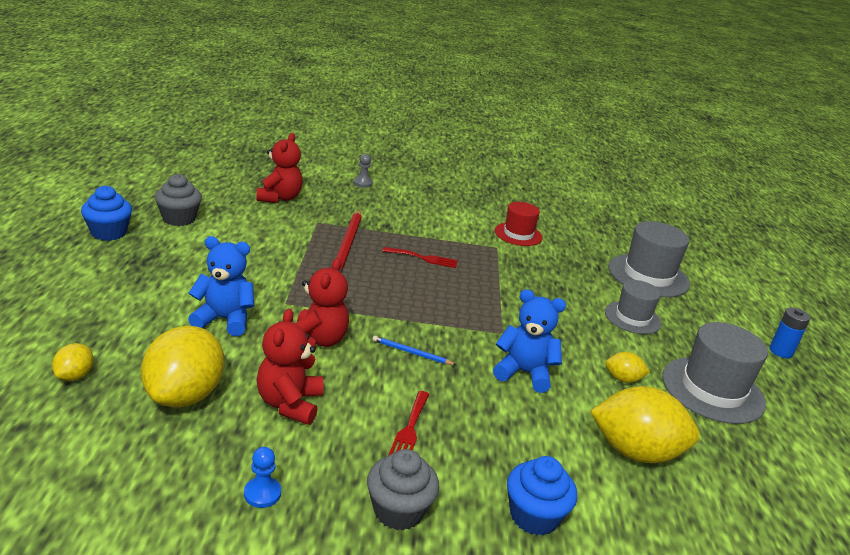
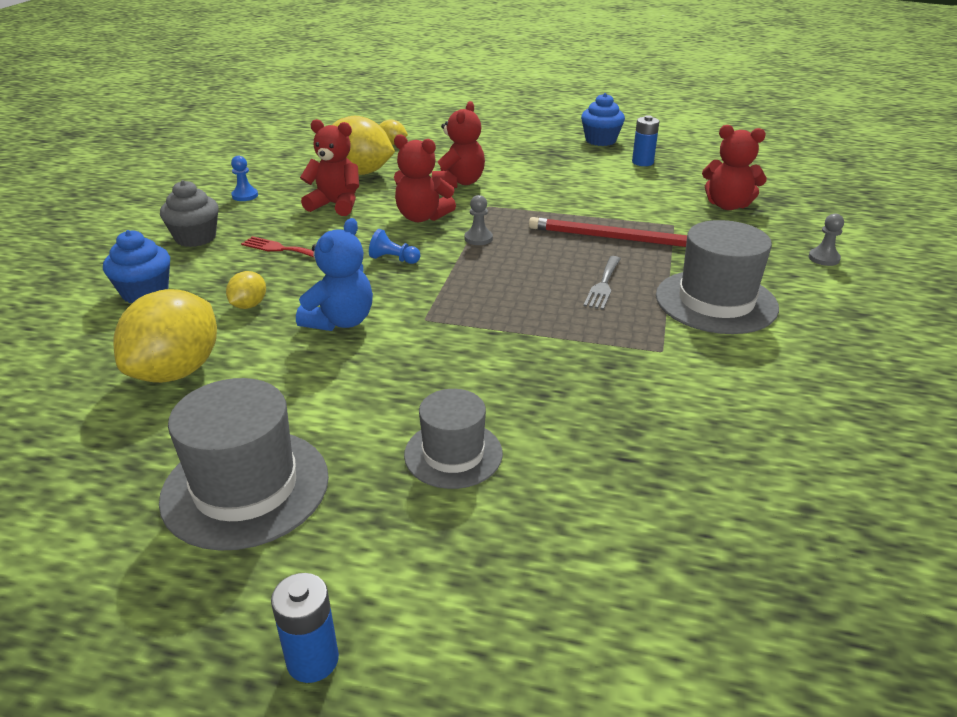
camera: 105 degrees right, 5 degrees up
grey cupcake [155,174,202,226] -> blue battery [632,115,659,166]
blue teddy bear [188,236,254,336] -> red teddy bear [432,101,485,188]
blue pencil [373,336,456,365] -> blue pawn [369,229,420,264]
red fork [382,247,458,268] -> grey fork [583,256,621,310]
red hat [495,202,542,246] -> none
yellow lemon [605,352,650,383] -> yellow lemon moved to [226,271,266,309]
grey hat [608,221,690,297] -> grey hat moved to [656,220,779,334]
none -> grey pawn [465,195,493,245]

